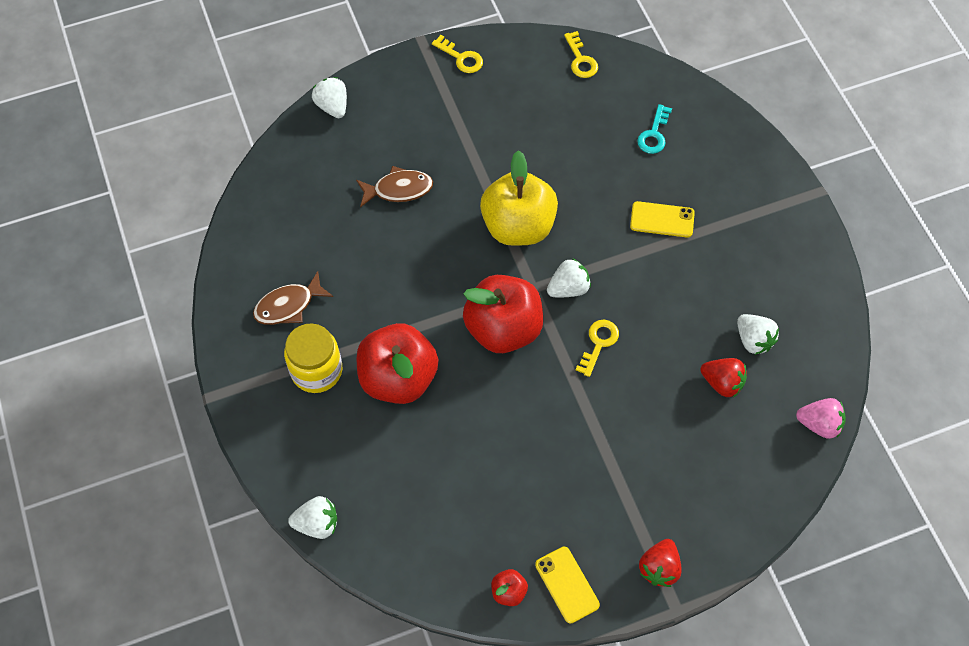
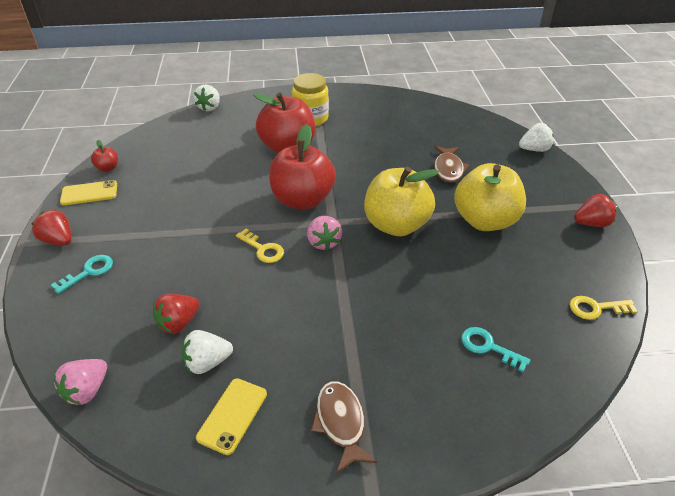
camera: 105 degrees right, 20 degrees down
brown fish [253,271,333,325] -> brown fish moved to [311,381,378,474]
yellow key [432,35,483,73] -> red strawberry [574,194,617,227]
white strawberry [547,258,591,297] -> pink strawberry [307,216,342,251]
yellow phone [630,201,695,238] -> yellow phone moved to [196,378,267,455]
none -> turquoise key [51,255,113,294]
none -> yellow apple [454,163,526,231]

